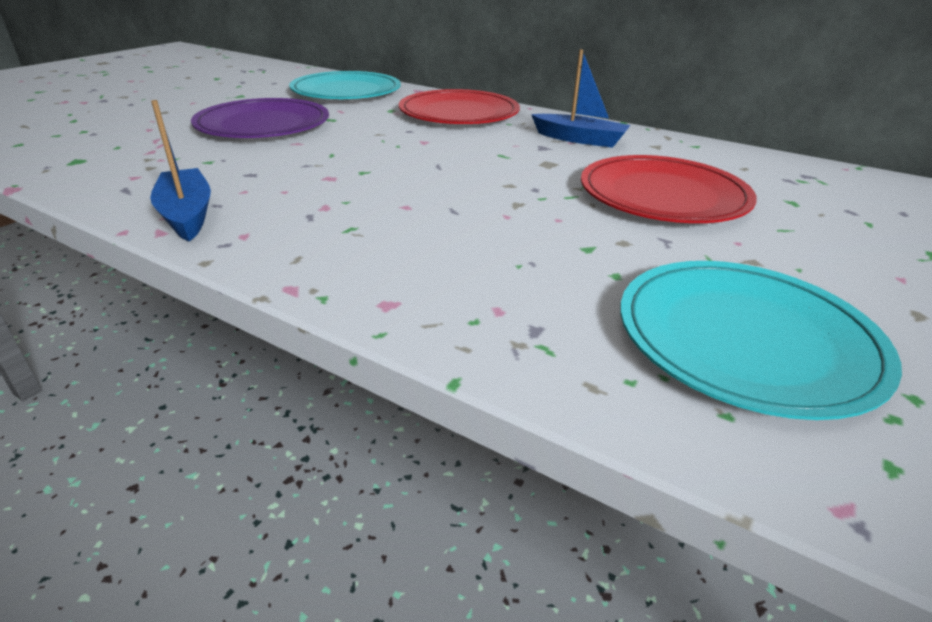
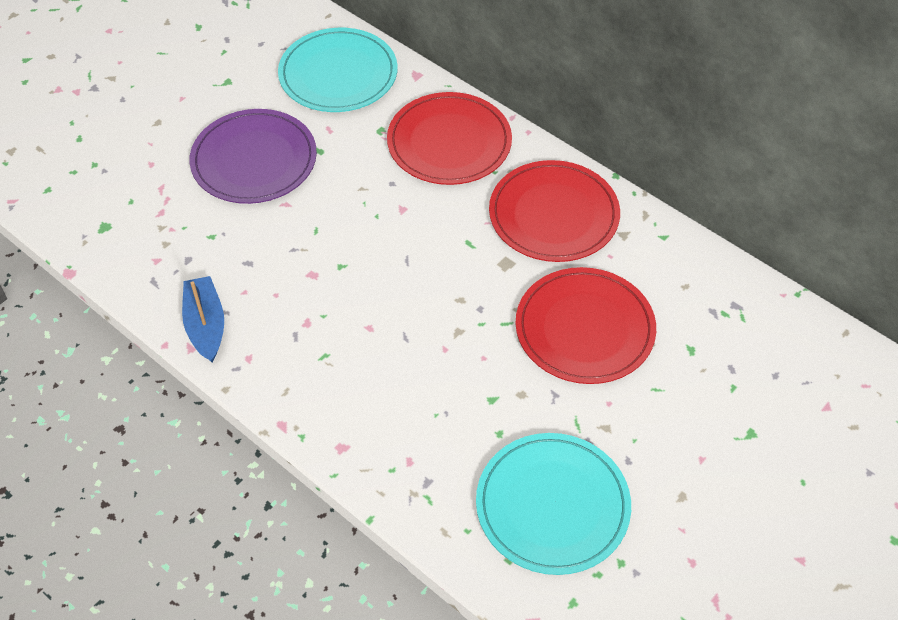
camera: 10 degrees right, 20 degrees up
blue boat [531,49,631,148] -> red plate [489,160,620,262]

